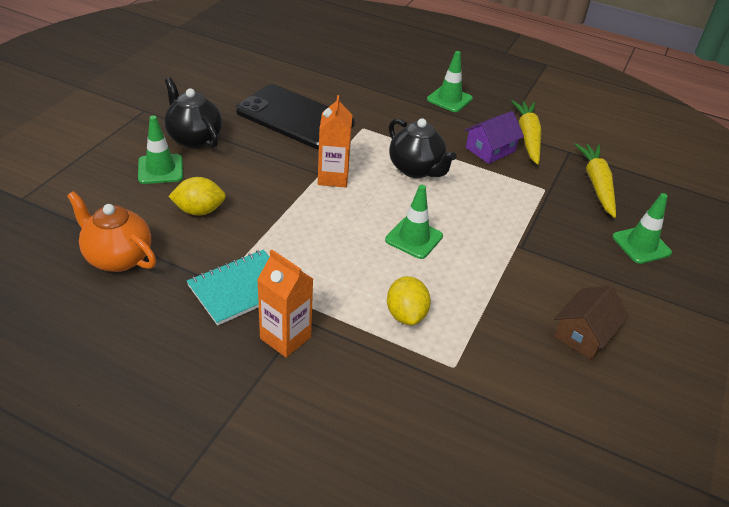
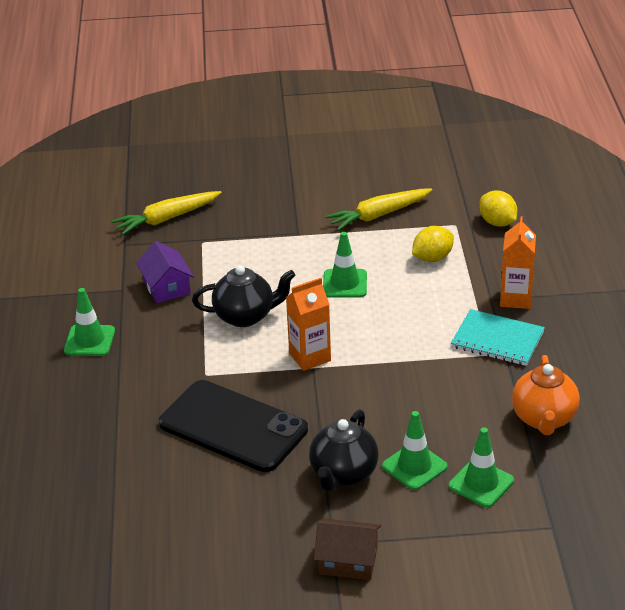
camera: 115 degrees left, 5 degrees down
yellow lemon [168,177,226,216] -> yellow lemon moved to [479,191,517,226]
black phone [236,84,354,150] -> black phone turned 60 degrees counterclockwise [159,380,308,472]
black teapot [389,118,456,178] -> black teapot turned 60 degrees clockwise [192,265,295,327]
purple house [464,111,524,164] -> purple house turned 45 degrees clockwise [136,241,194,303]
yellow carrot [511,100,542,165] -> yellow carrot moved to [325,188,432,231]
brown house [554,285,629,360] -> brown house moved to [314,518,381,580]
green traffic cone [613,193,672,264] -> green traffic cone moved to [449,427,514,507]

